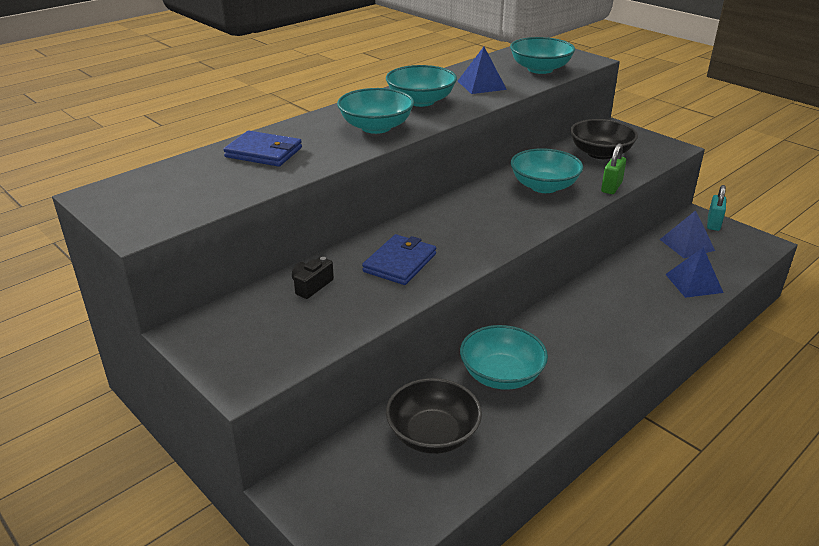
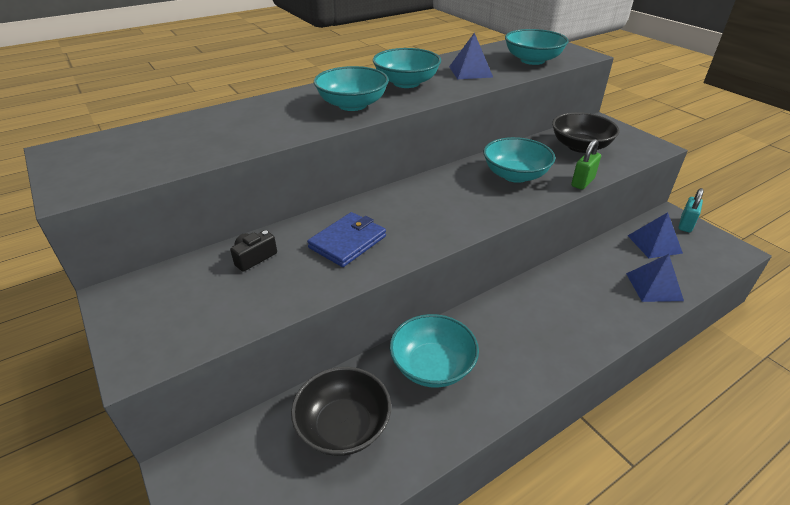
camera: 10 degrees right, 5 degrees up
blue wallet [223,131,302,167] -> none

